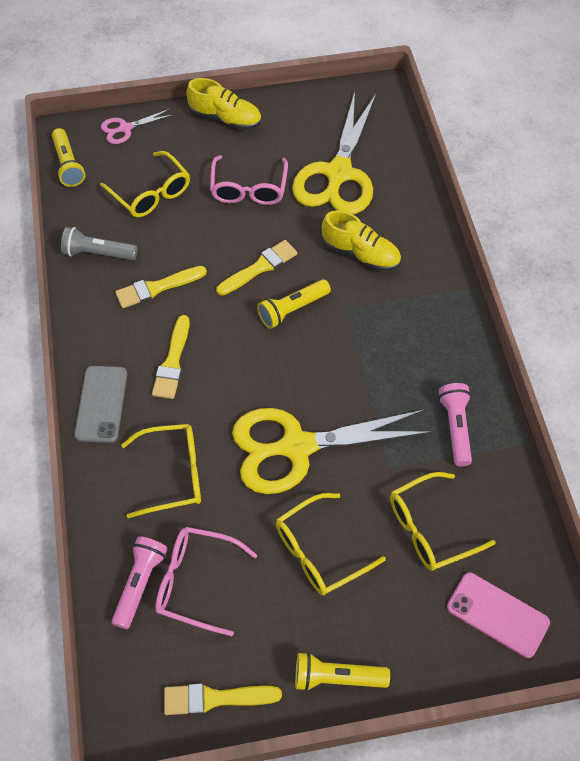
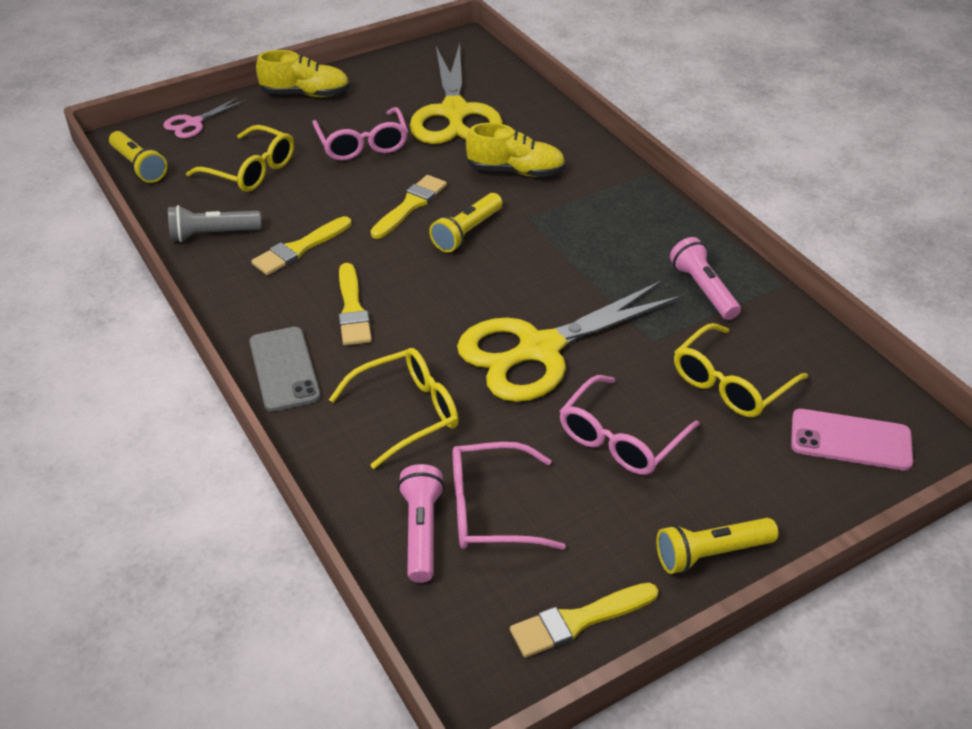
camera: 20 degrees left, 15 degrees down
yellow glasses [276,493,386,596] -> pink glasses [560,375,700,475]

